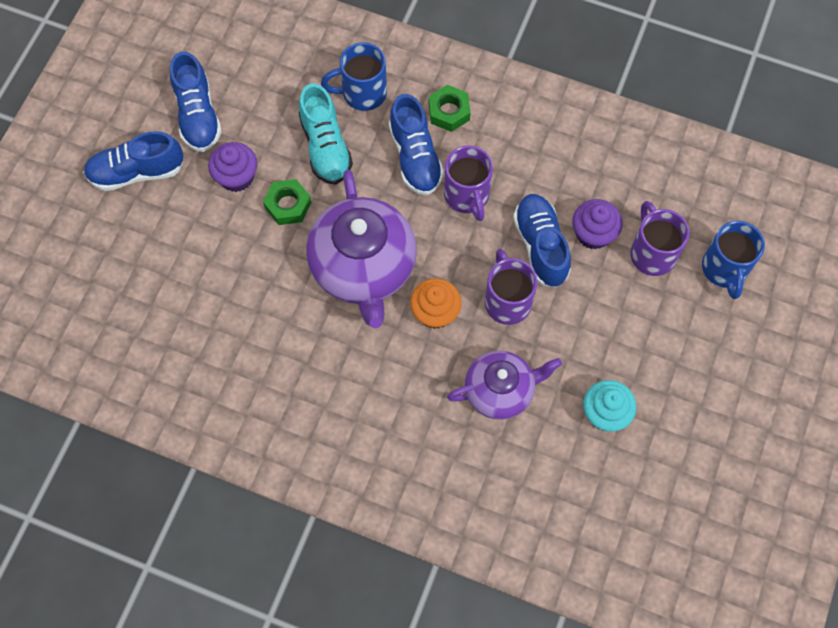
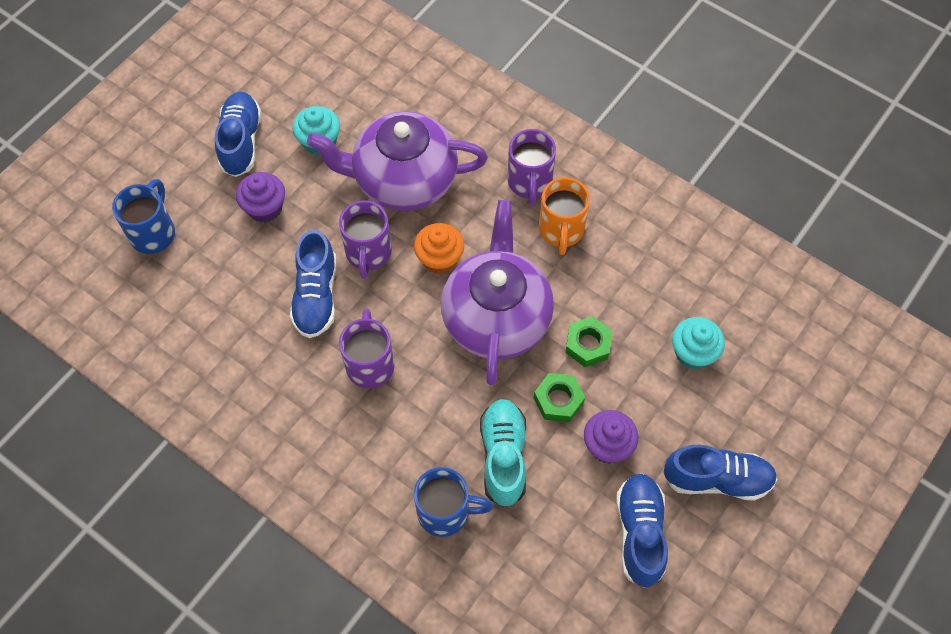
camera: 165 degrees left, 5 degrees down
blue shoe [389,94,444,195] -> blue shoe moved to [215,92,261,177]
green nut [429,85,471,132] -> green nut moved to [565,316,612,367]
purple teapot [447,350,562,420] -> purple teapot [307,111,488,211], size x1.62
purple cupcake [572,199,623,250] -> purple cupcake moved to [236,172,285,222]
purple mug [631,201,690,276] -> purple mug moved to [507,129,556,205]
none -> orange mug [539,177,590,255]
none -> turquoise cupcake [672,317,725,369]

